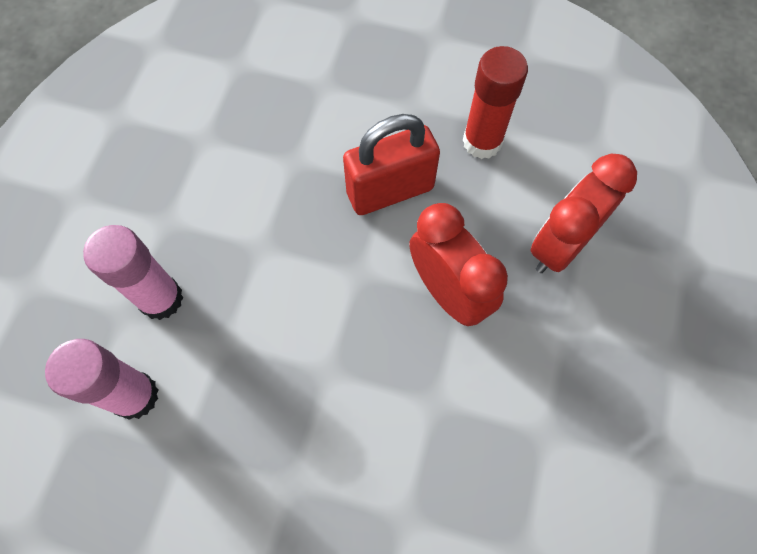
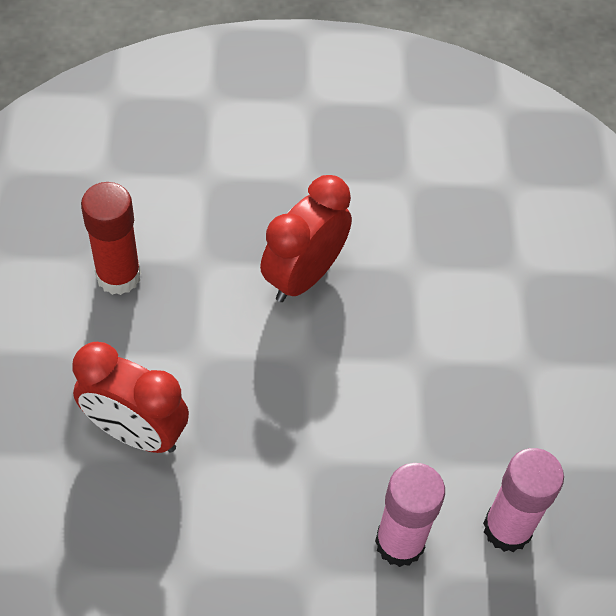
camera: 110 degrees left, 10 degrees down
red padlock [343,114,440,215] -> none
red clock [530,153,637,273] -> red clock moved to [73,342,189,453]

